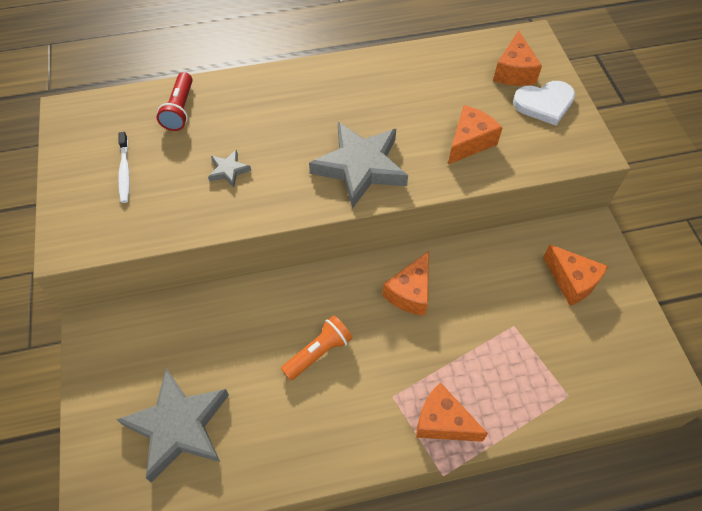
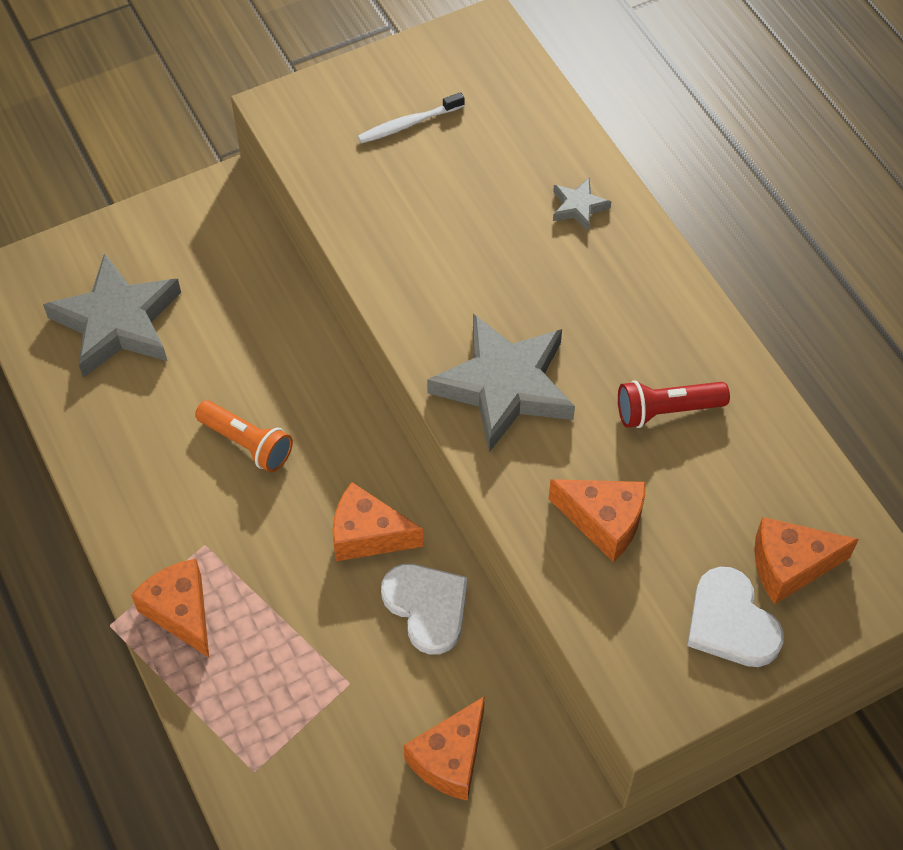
camera: 75 degrees right, 0 degrees up
red flashlight [157,72,193,131] -> red flashlight moved to [618,380,730,428]
grey star [208,149,251,187] -> grey star moved to [553,177,611,232]
orange cheese [416,382,488,442] -> orange cheese turned 45 degrees counterclockwise [131,559,209,657]
none -> white heart [381,564,468,655]

